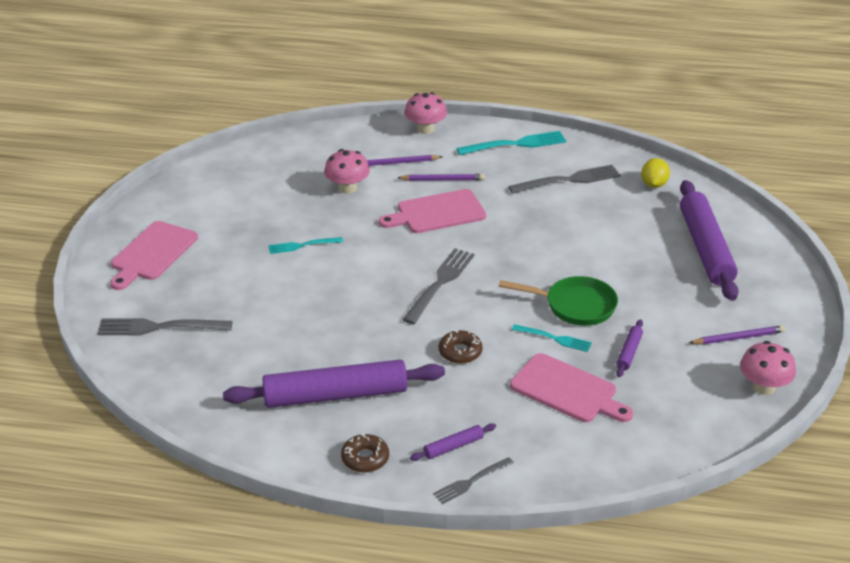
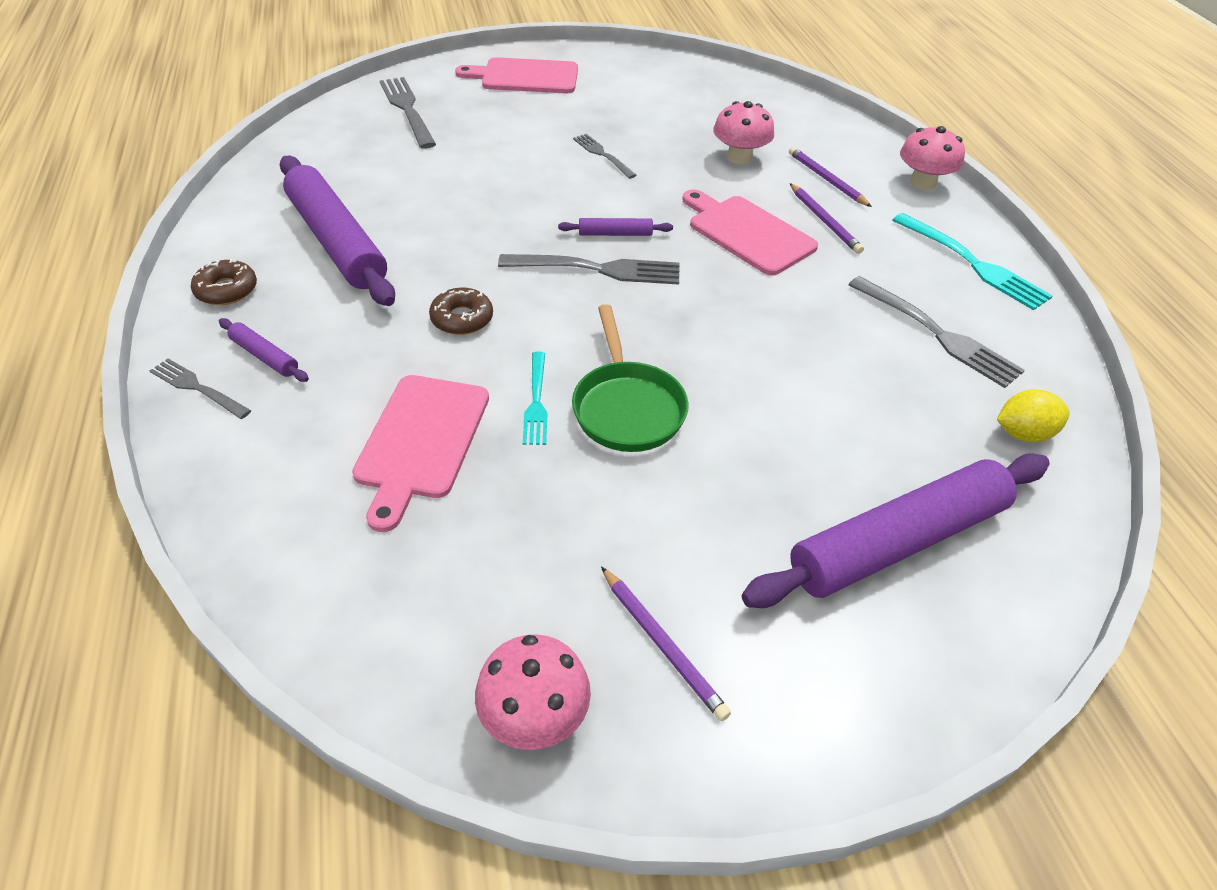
camera: 65 degrees right, 10 degrees up
turquoise fork [268,237,343,254] -> grey fork [573,134,637,179]
purple rolling pin [616,320,643,377] -> purple rolling pin moved to [558,218,673,236]

